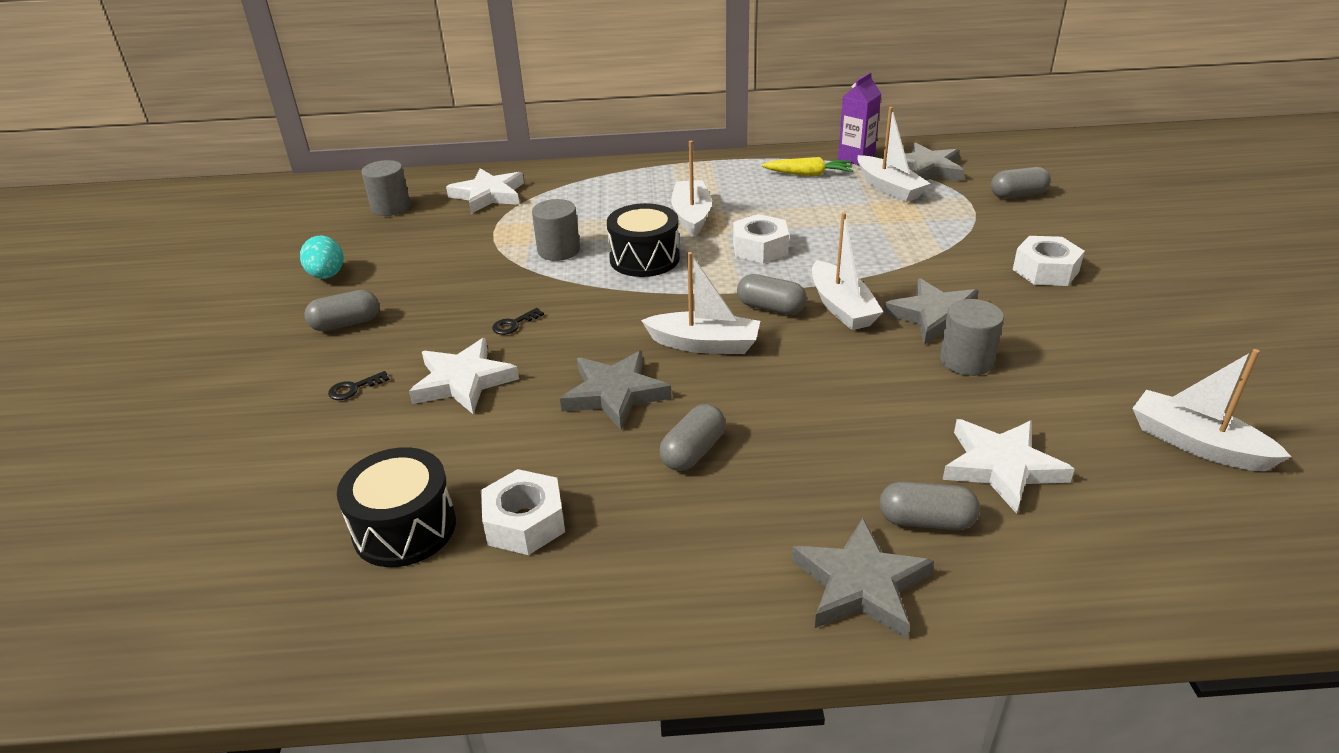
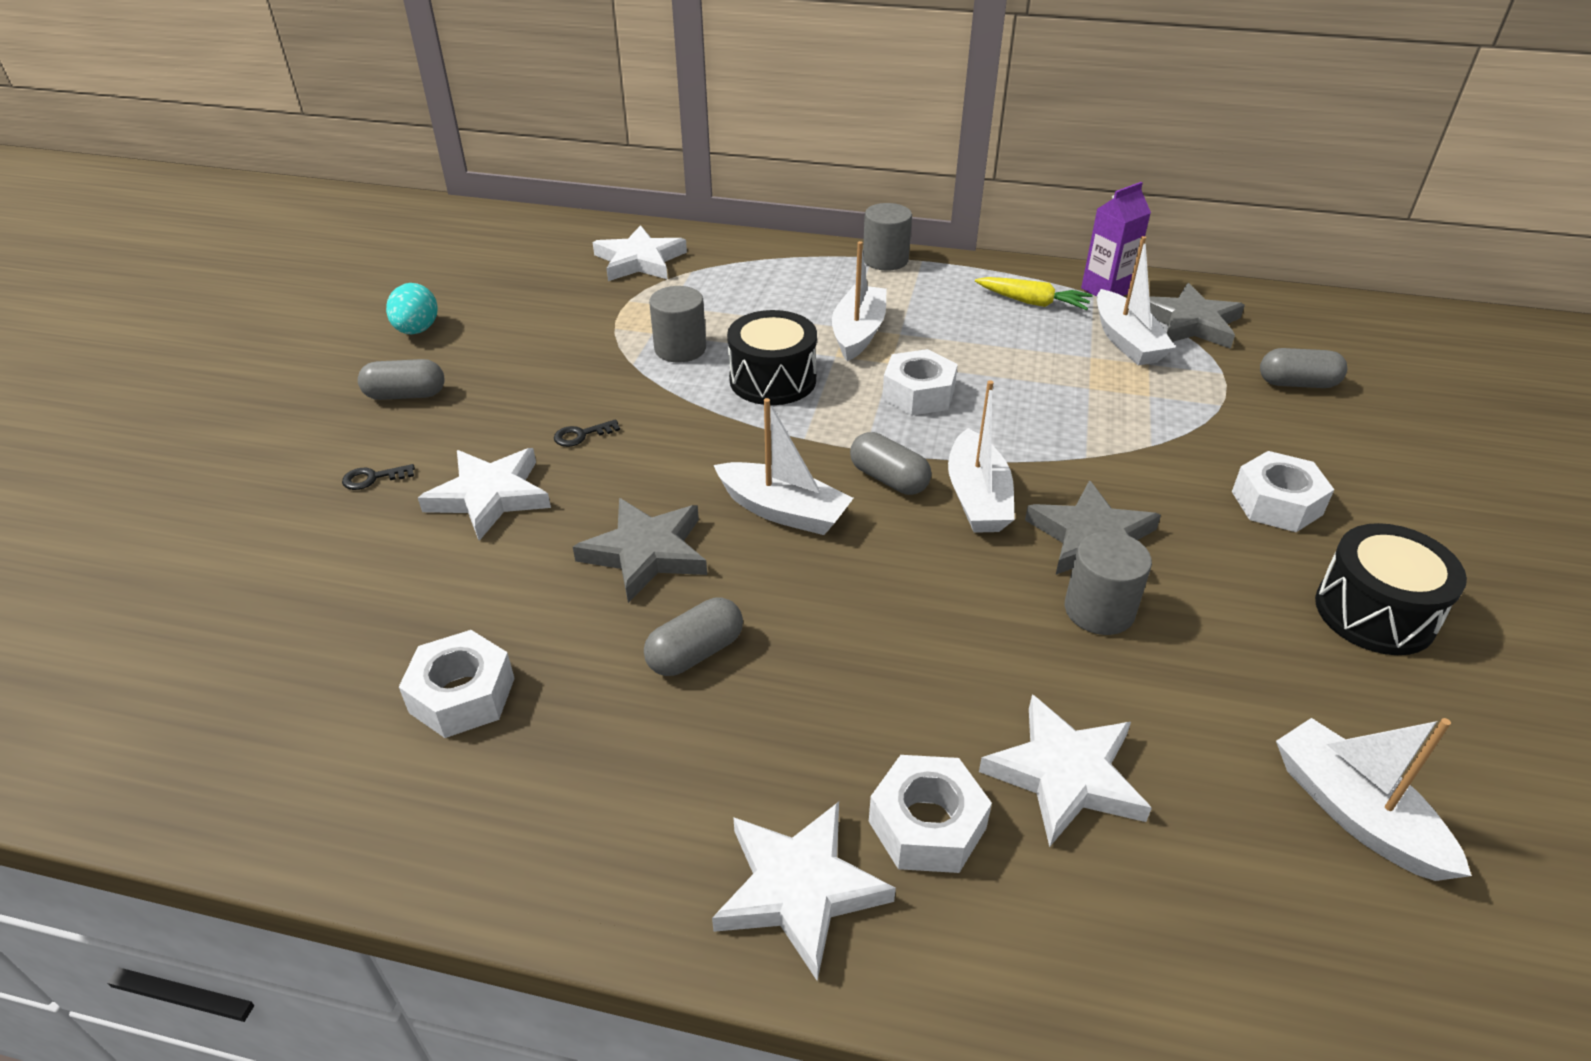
camera: 15 degrees right, 5 degrees up
black drum [337,447,456,567] -> black drum moved to [1315,523,1467,655]
grey cylinder [362,160,410,216] -> grey cylinder moved to [863,203,912,271]
grey star [792,518,934,638] -> white star [712,802,896,981]
grey capsule [880,481,980,530] -> white nut [869,755,992,873]

